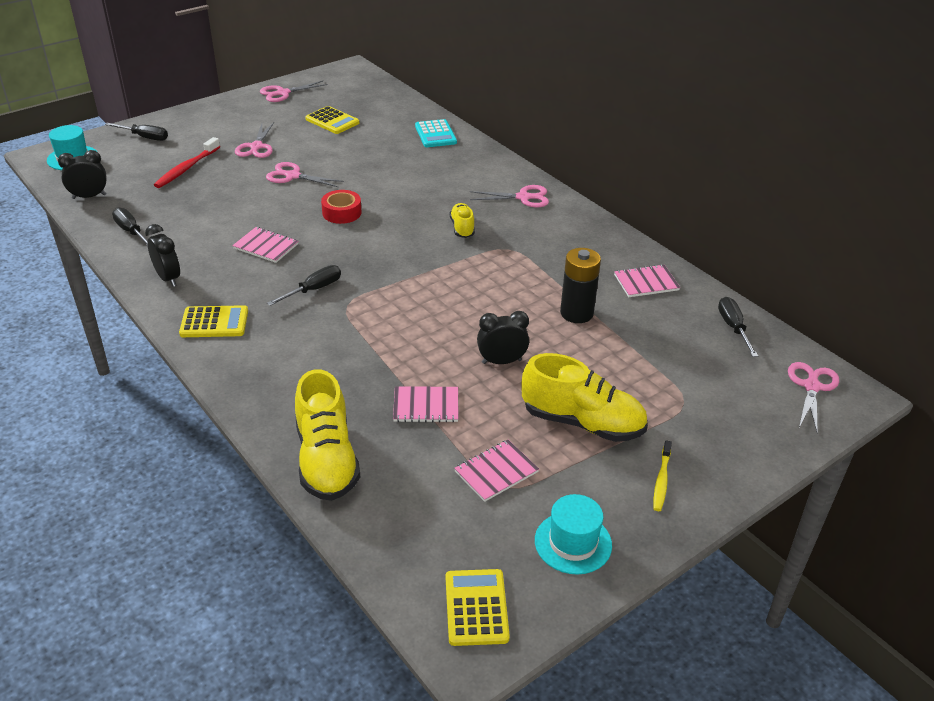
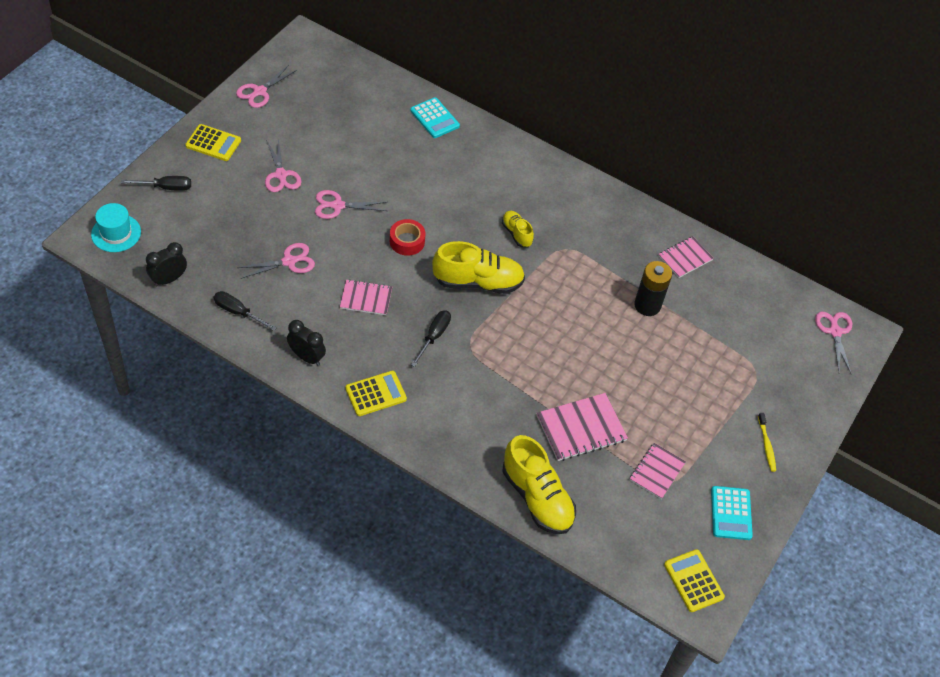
camera: 25 degrees left, 15 degrees up
red toothbrush [154,137,220,188] -> none
yellow calculator [305,106,359,134] -> yellow calculator moved to [185,124,241,161]
pink notebook [393,386,459,422] -> pink notebook [536,393,628,461], size x1.53
pink scissors [470,185,549,207] -> pink scissors moved to [238,243,315,279]
black clock [477,311,529,364] -> none
yellow shoe [521,353,648,442] -> yellow shoe moved to [432,241,525,294]
turquoise hat [535,494,612,575] -> turquoise calculator [711,486,753,540]
black screwdriver [718,297,758,357] -> none

